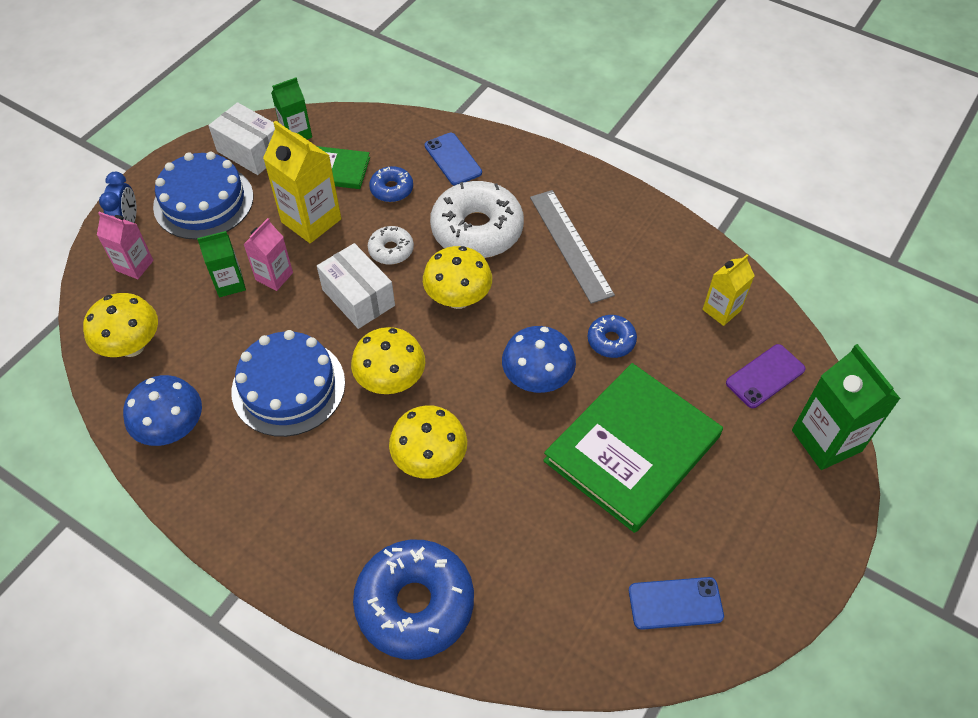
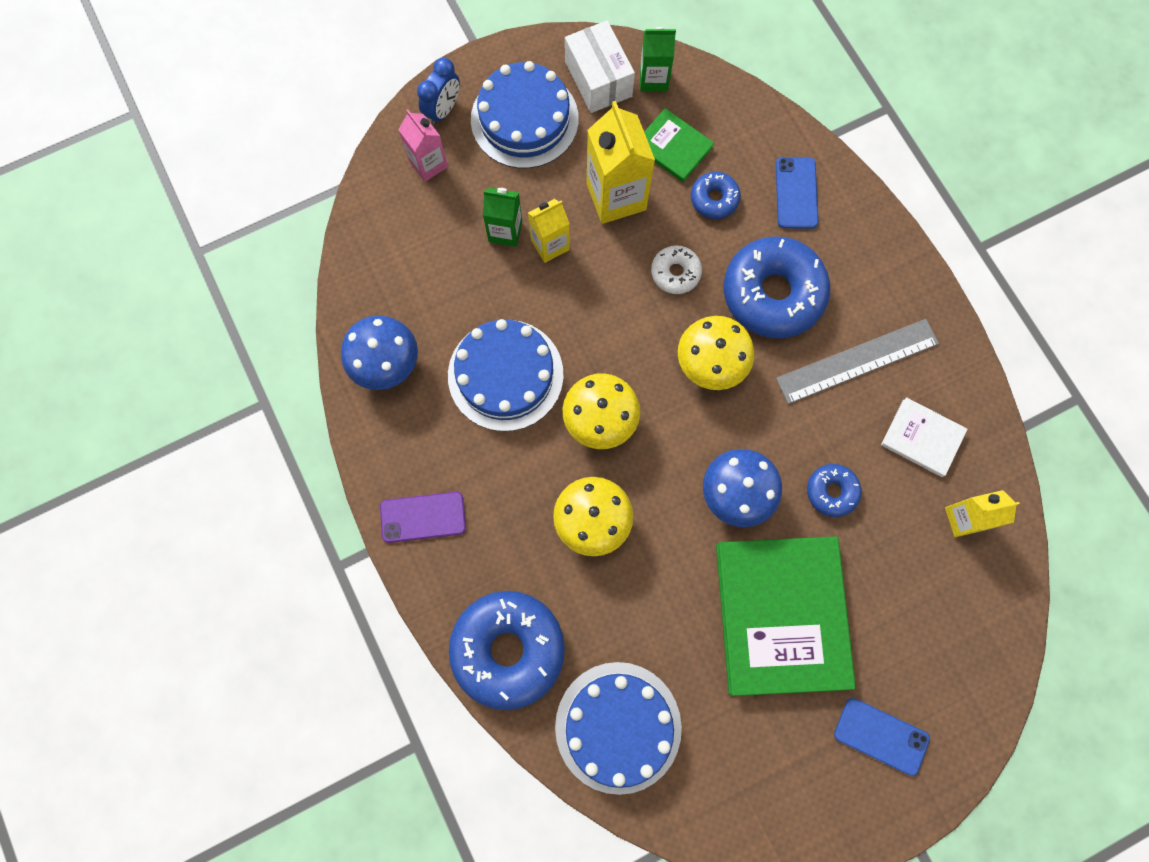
camera: 30 degrees right, 20 degrees up
yellow mushroom [83,293,158,357] -> none
pink carton [243,218,293,291] -> yellow carton [528,199,570,263]
white box [317,243,395,329] -> none
white donut [430,181,524,258] -> blue donut [724,236,830,339]
grey ruler [530,190,615,304] -> grey ruler turned 60 degrees clockwise [776,319,939,404]
green book [543,363,723,533] -> green book turned 75 degrees counterclockwise [716,536,856,696]
blue phone [629,577,724,630] -> blue phone moved to [834,698,930,776]
purple phone [726,344,806,408] -> purple phone moved to [380,492,466,543]
green carton [792,344,901,470] -> none
none -> blue cake [555,662,682,795]
none -> white book [881,397,968,477]

